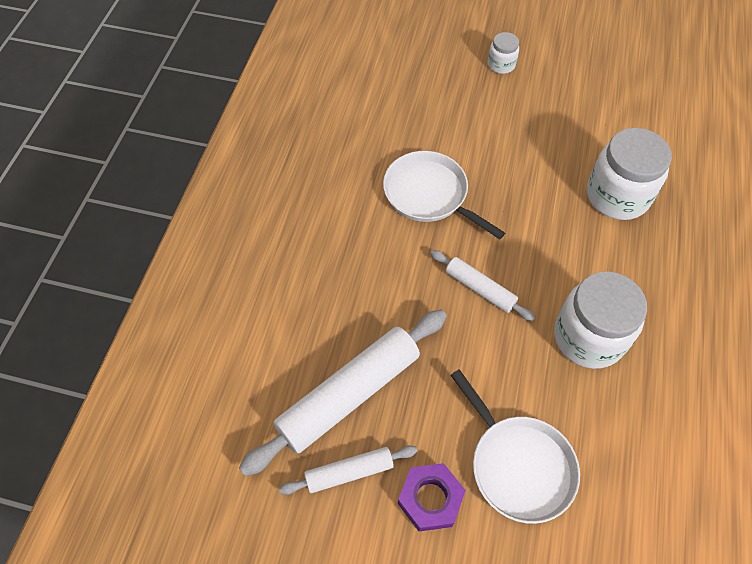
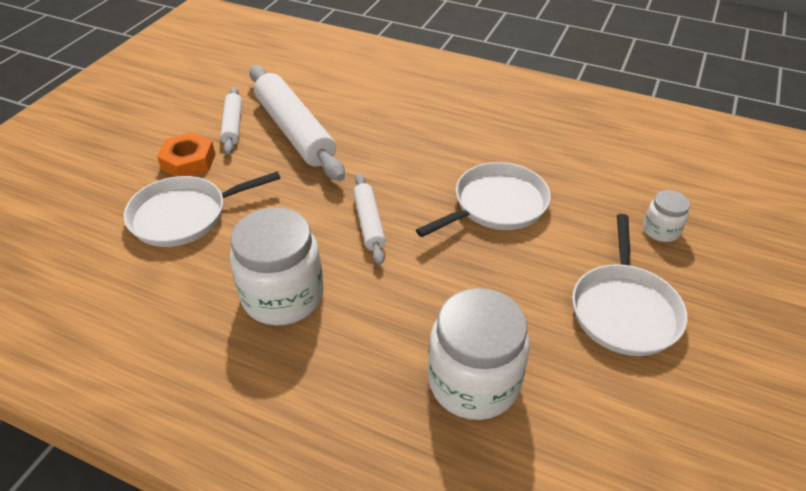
camera: 100 degrees right, 15 degrees down
purple nut [398,463,466,532] -> orange nut [157,132,216,177]
white rolling pin [430,250,535,321] -> white rolling pin turned 60 degrees counterclockwise [353,173,386,265]
white jar [488,32,519,74] -> white jar moved to [643,190,690,242]
none -> white pan [572,214,688,356]

